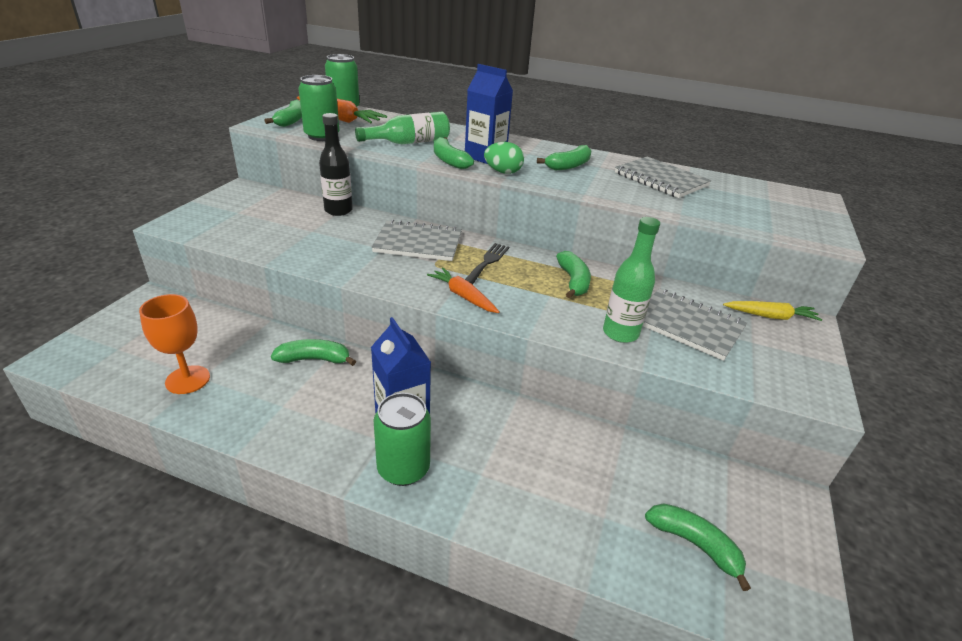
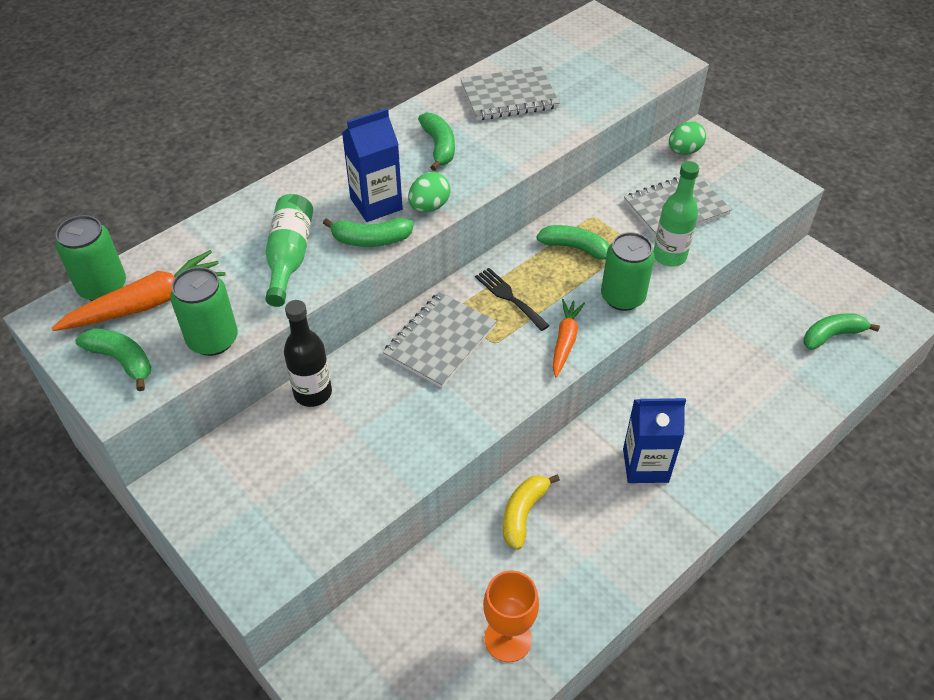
camera: 60 degrees left, 15 degrees up
green banana [271,339,356,366] -> yellow banana [503,474,560,550]
green can [373,393,431,486] -> green can moved to [601,232,655,311]
orange carrot [427,268,499,313] -> orange carrot turned 120 degrees clockwise [553,299,585,377]
yellow carrot [723,301,822,321] -> green egg [669,121,706,155]

